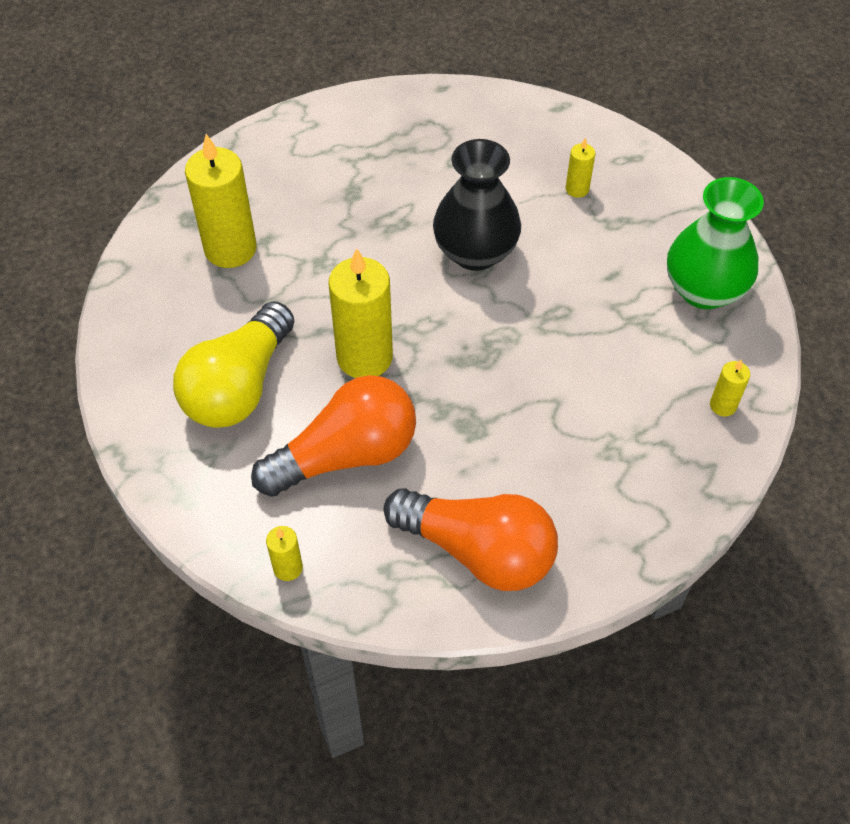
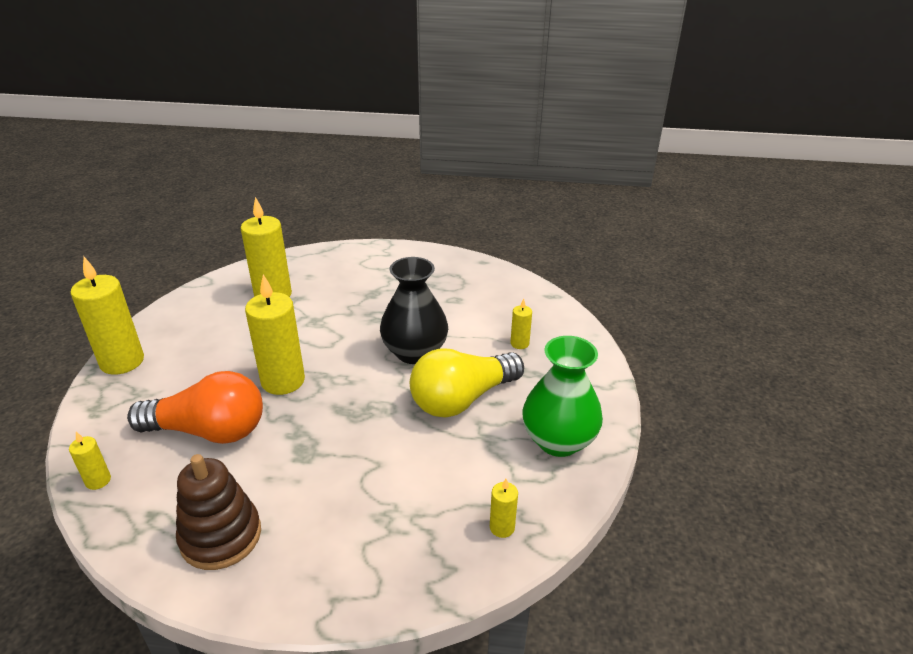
camera: 30 degrees right, 20 degrees down
yellow light bulb [173,301,294,428] -> yellow light bulb moved to [410,348,524,418]
orange light bulb [384,488,558,591] -> brown stacking toy [176,454,261,570]
none -> yellow candle [70,257,144,375]

